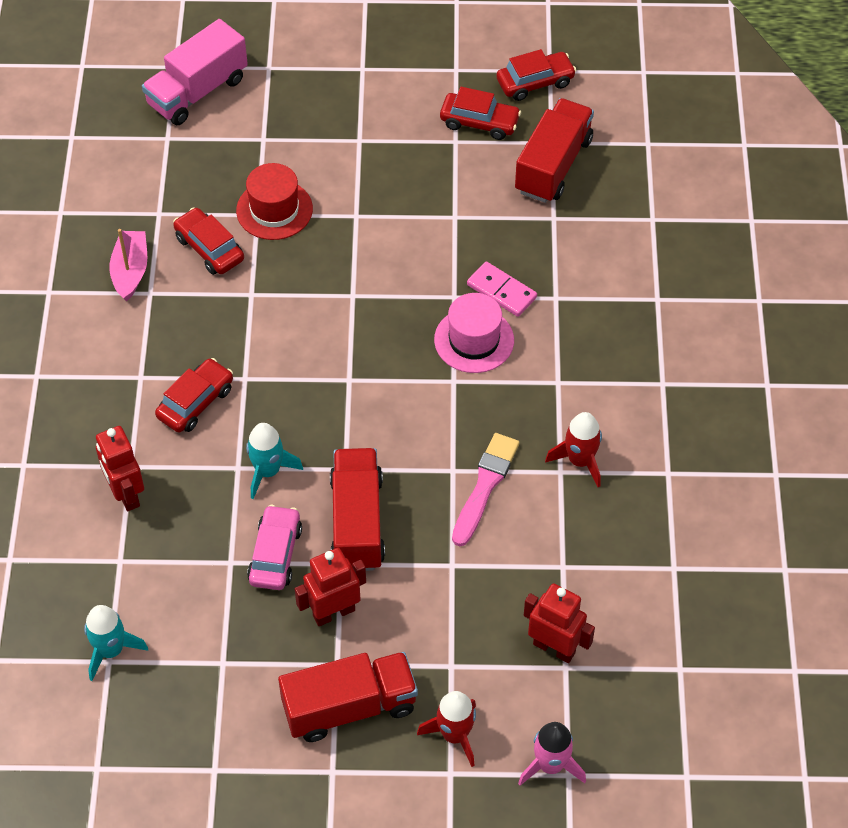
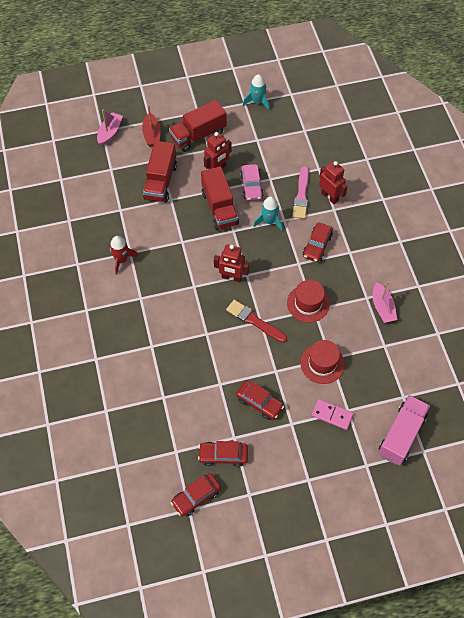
camera: 165 degrees right, 5 degrees up
turquoise rocket [84,605,148,681] -> turquoise rocket moved to [243,74,270,110]
red car [173,207,244,275] -> red car moved to [236,381,284,420]
red rocket [417,691,476,767] -> red boat [142,105,161,147]
pink hat [434,293,514,373] -> none
pink brush [452,433,519,546] -> pink brush moved to [292,166,309,219]
pink domino [467,261,537,317] -> pink domino moved to [312,399,354,430]
red truck [515,98,594,203] -> red truck moved to [143,141,177,203]
pink rocket [518,722,586,786] -> pink boat [97,110,123,146]
red robot [524,583,595,663] -> red robot moved to [214,244,249,282]
none -> red brush [226,300,287,343]
none -> red hat [287,280,330,323]

